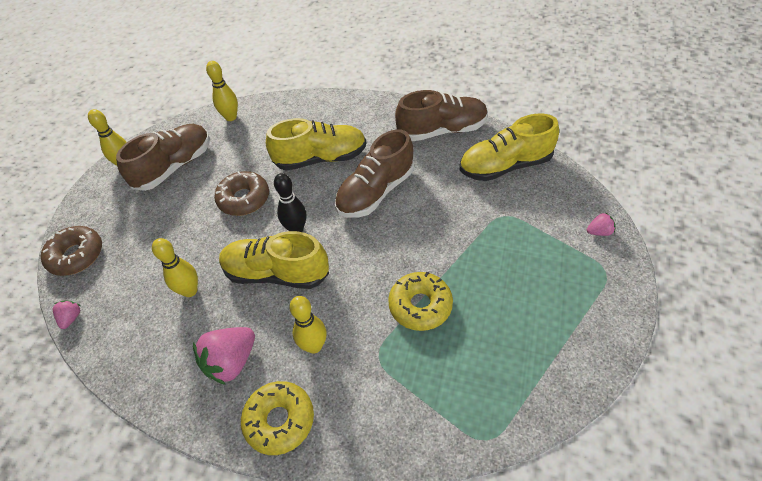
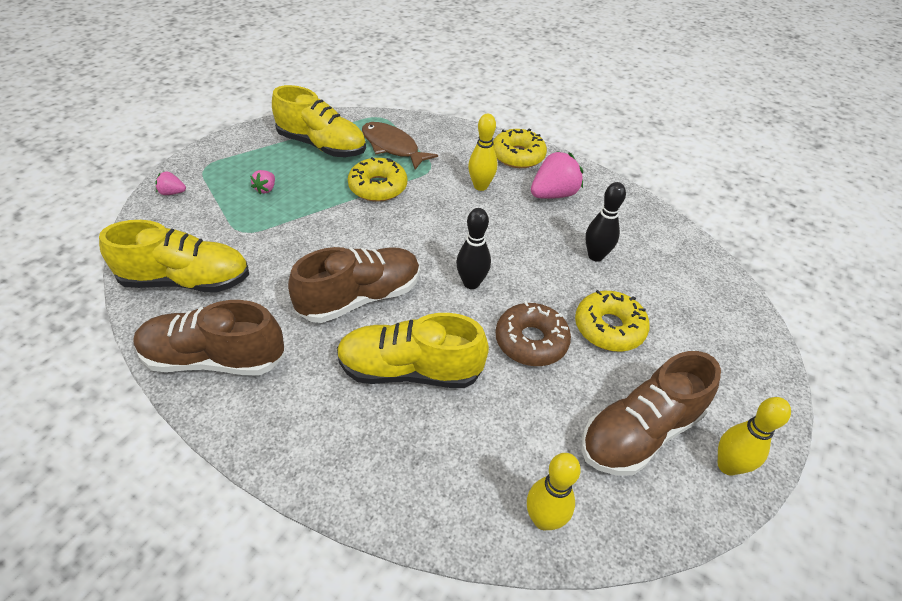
camera: 170 degrees left, 5 degrees down
brown donut [41,226,102,276] -> none
pink strawberry [53,300,80,329] -> pink strawberry moved to [250,170,275,194]
yellow bowling pin [152,238,198,297] -> black bowling pin [586,182,626,262]
yellow shoe [219,231,329,289] -> yellow shoe moved to [272,85,366,157]
none -> brown fish [362,122,438,170]
none -> yellow donut [575,290,650,352]

